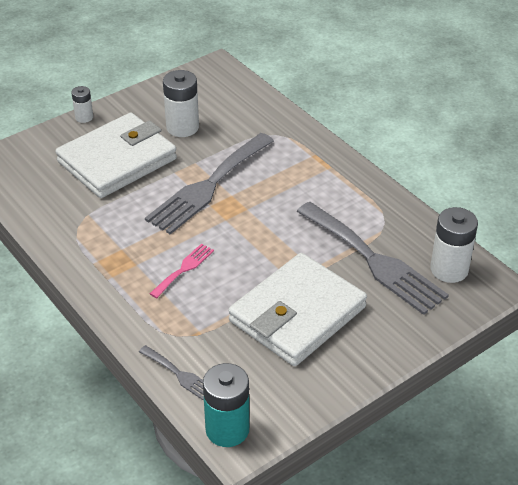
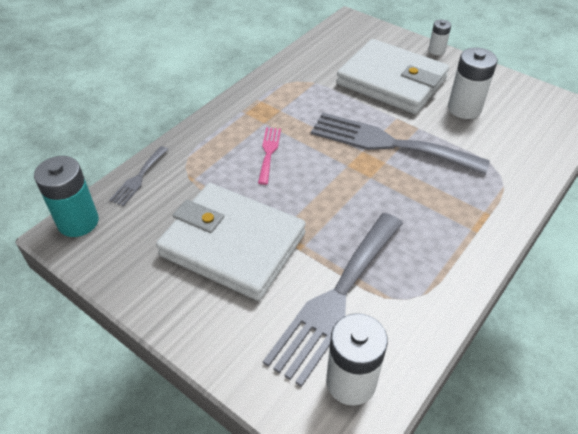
camera: 75 degrees right, 5 degrees up
pink fork [150,243,214,298] -> pink fork turned 105 degrees counterclockwise [258,127,281,185]

